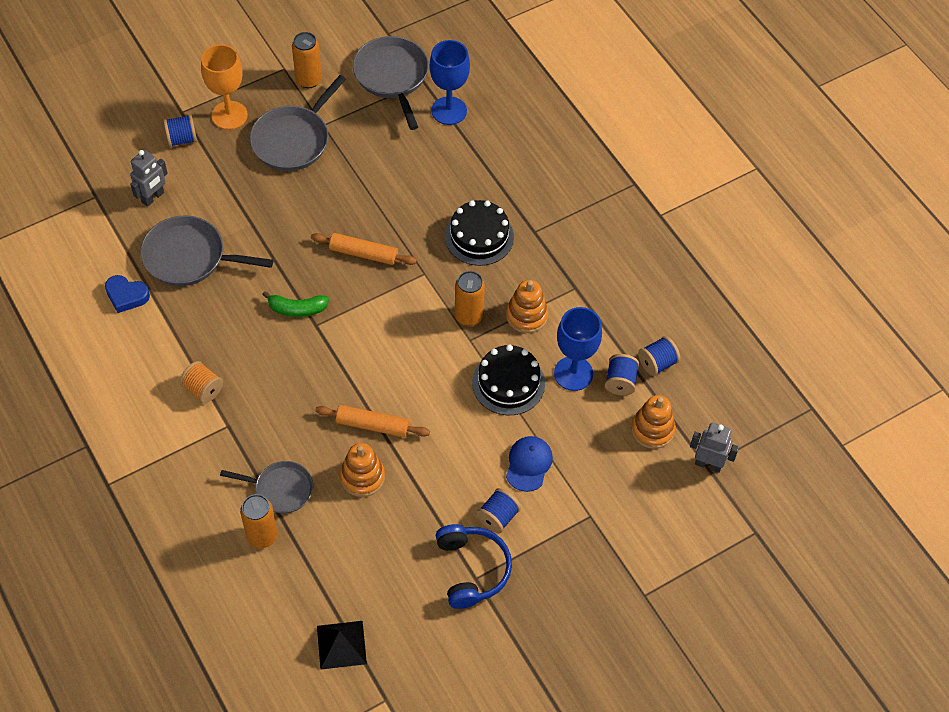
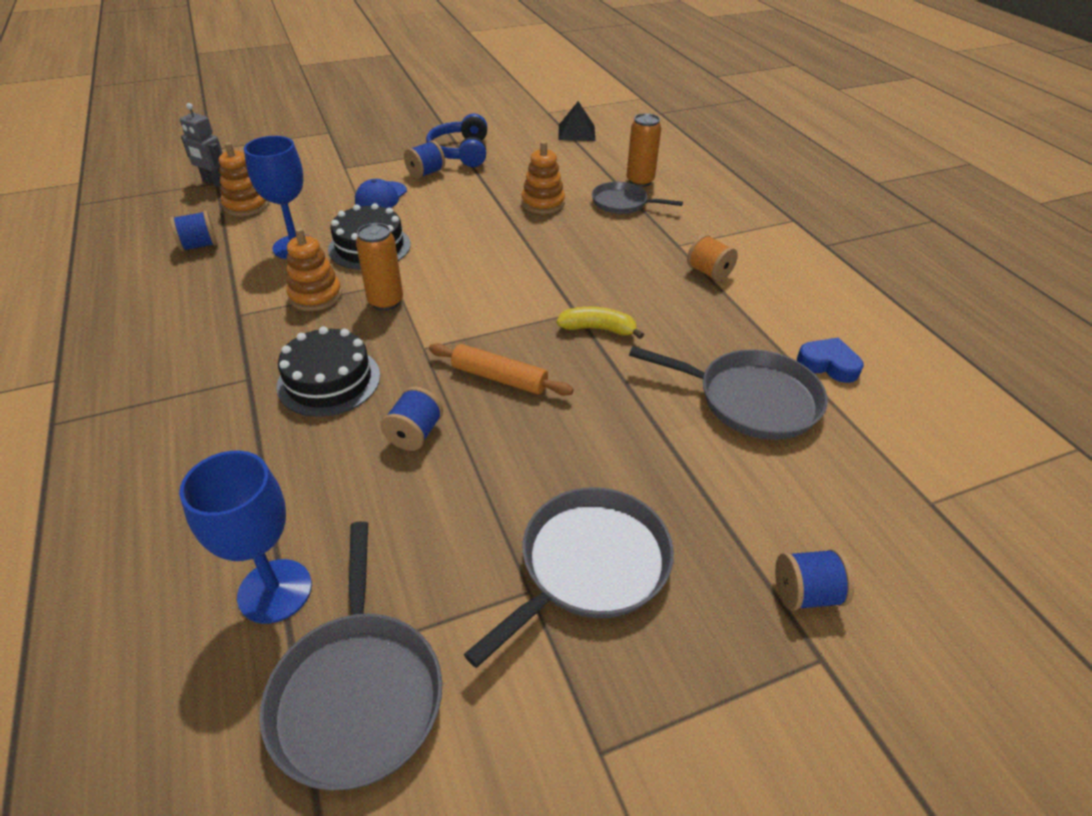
camera: 170 degrees left, 15 degrees down
grey robot [130,150,168,207] -> none
orange goblet [201,44,248,130] -> none
green banana [262,291,329,317] -> yellow banana [557,307,644,339]
orange can [292,32,322,88] -> none
orange rolling pin [315,405,430,437] -> none
blue spool [605,354,640,396] -> blue spool moved to [381,386,443,451]

